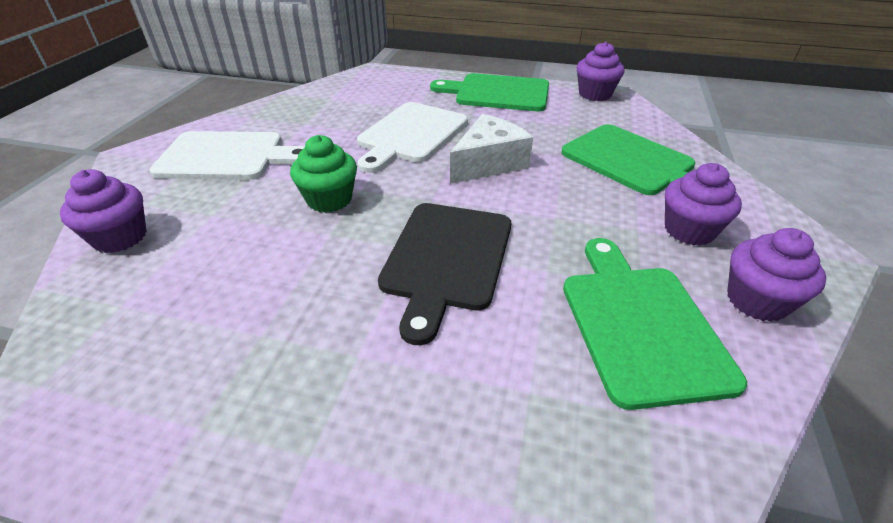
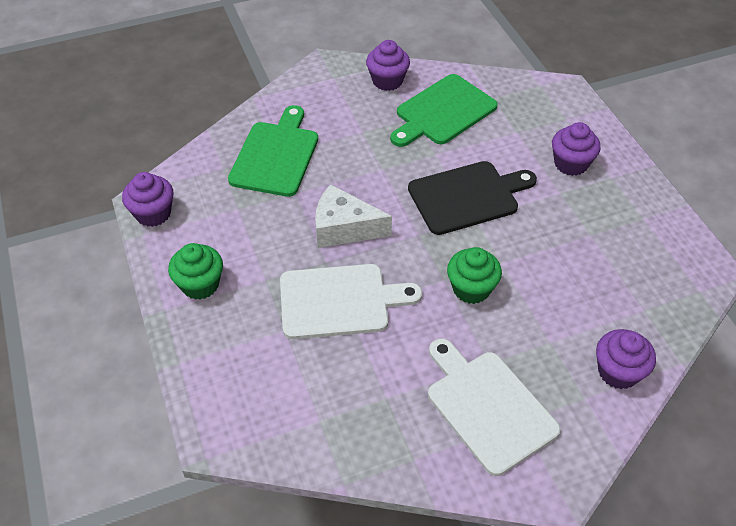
camera: 125 degrees left, 10 degrees up
green cutting board [430,73,549,111] -> green cupcake [168,243,223,300]
purple cupcake [665,163,742,246] -> purple cupcake moved to [552,122,601,176]

